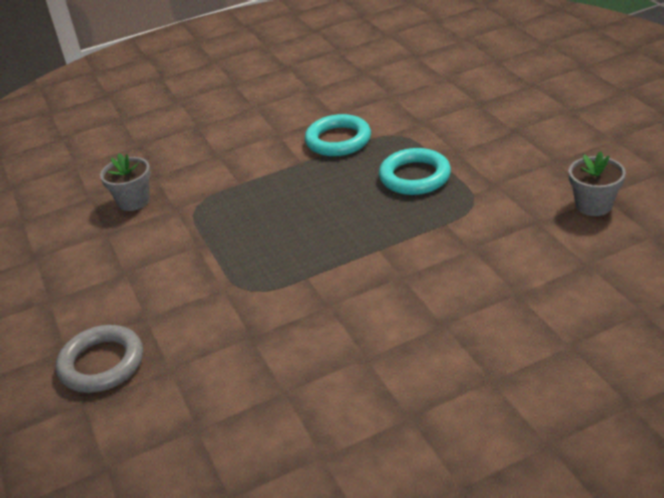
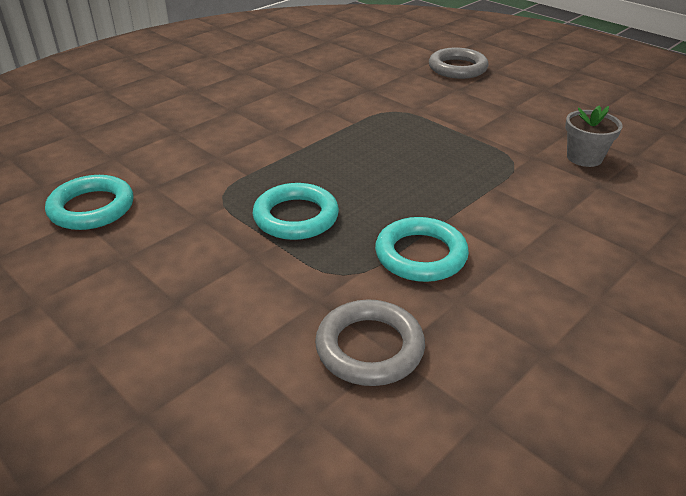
camera: 155 degrees right, 0 degrees up
grey flower pot [569,151,626,216] -> turquoise ring [45,175,134,230]
none -> grey ring [315,300,425,386]

